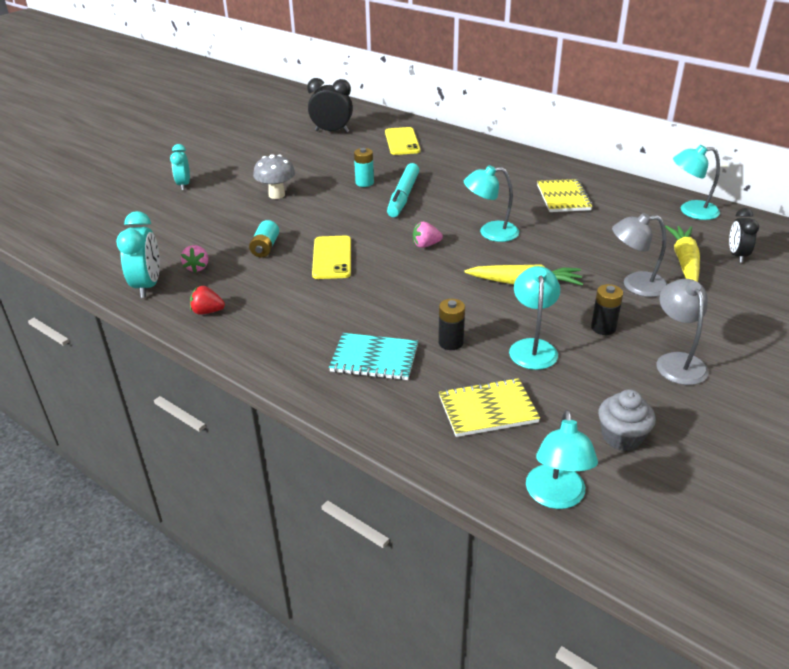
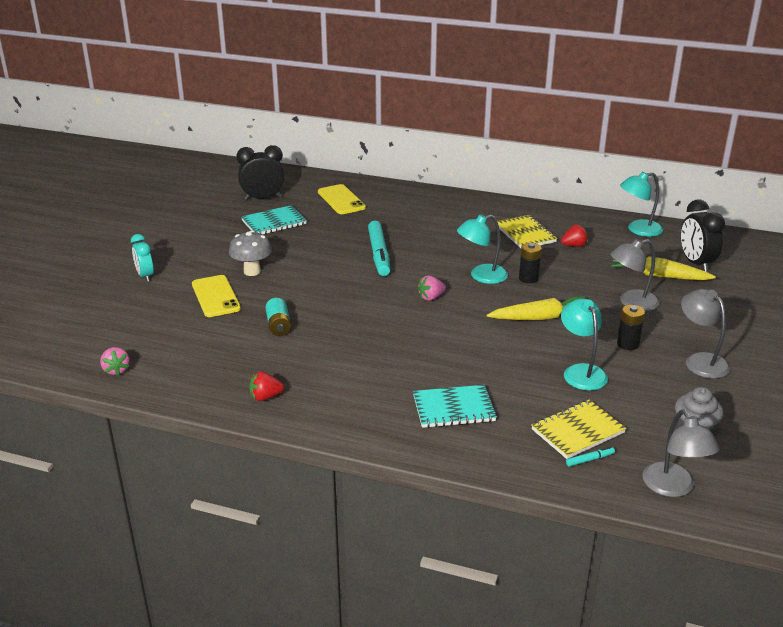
camera: 20 degrees left, 5 degrees down
turquoise clock [116,211,160,298] -> none
pink strawberry [181,245,208,273] -> pink strawberry moved to [100,347,130,376]
yellow phone [312,236,351,279] -> yellow phone moved to [192,275,241,317]
turquoise battery [354,148,374,187] -> none
black battery [438,299,465,350] -> black battery moved to [519,243,542,283]
turquoise lamp [526,410,598,509] -> grey lamp [642,409,719,497]
yellow carrot [665,225,700,282] -> yellow carrot turned 60 degrees counterclockwise [611,256,716,280]
black clock [729,208,759,263] -> black clock [681,199,725,272], size x1.52
none -> turquoise notebook [241,205,307,234]
none -> red strawberry [561,224,588,247]
none -> turquoise marker [566,446,615,467]

